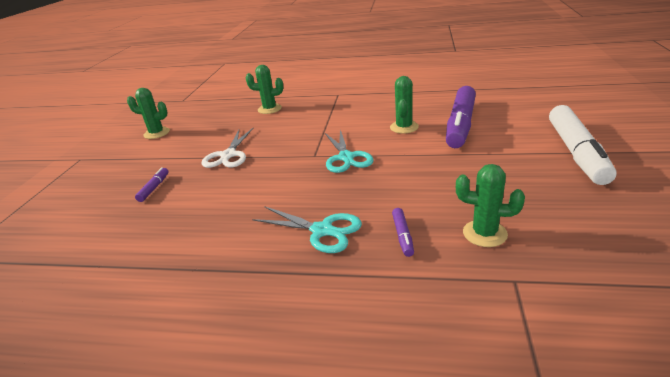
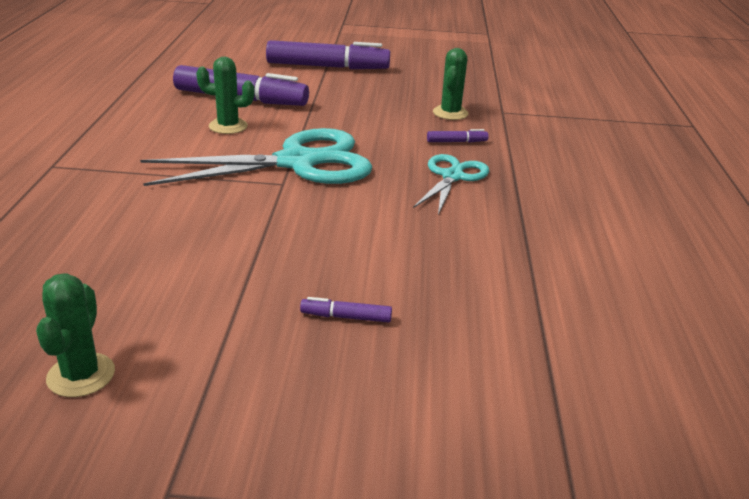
camera: 100 degrees left, 0 degrees up
white scissors [201,128,253,168] -> none
green cactus [246,65,283,114] -> none
turquoise scissors [325,130,374,173] -> turquoise scissors [140,128,372,186], size x1.83
white marker [549,105,617,185] -> purple marker [266,40,390,69]

